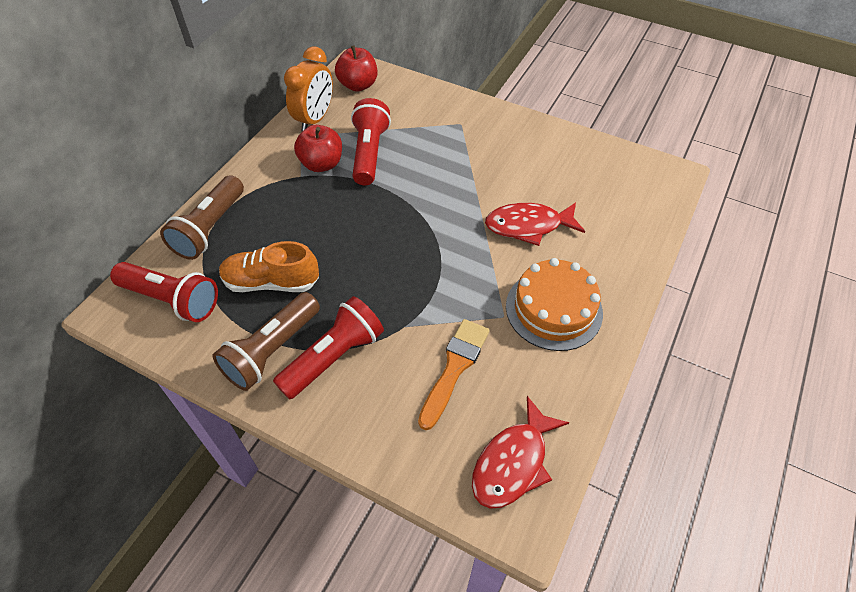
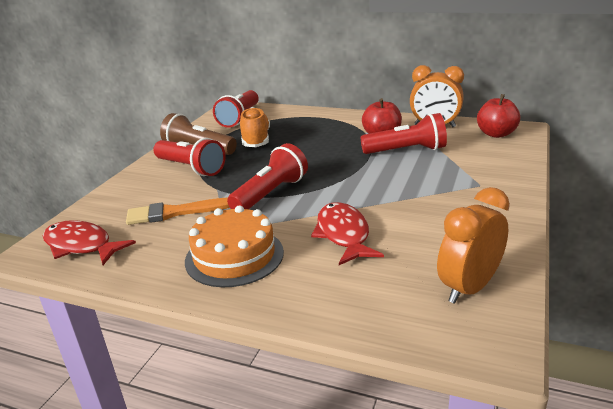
camera: 85 degrees right, 25 degrees down
brown flashlight [160,175,244,260] -> none
orange brush [418,319,490,430] -> orange brush turned 150 degrees clockwise [126,198,230,225]
none -> red flashlight [227,143,308,209]
none -> orange clock [437,187,510,304]

